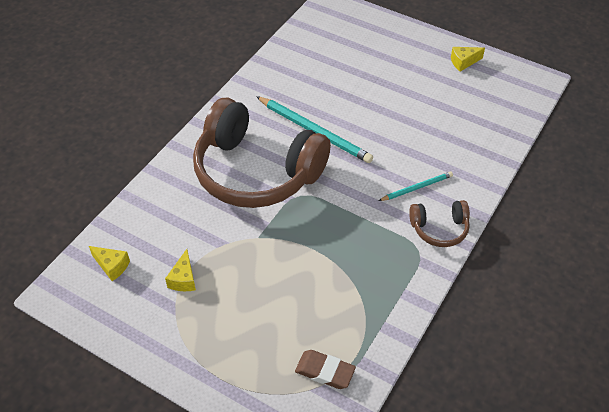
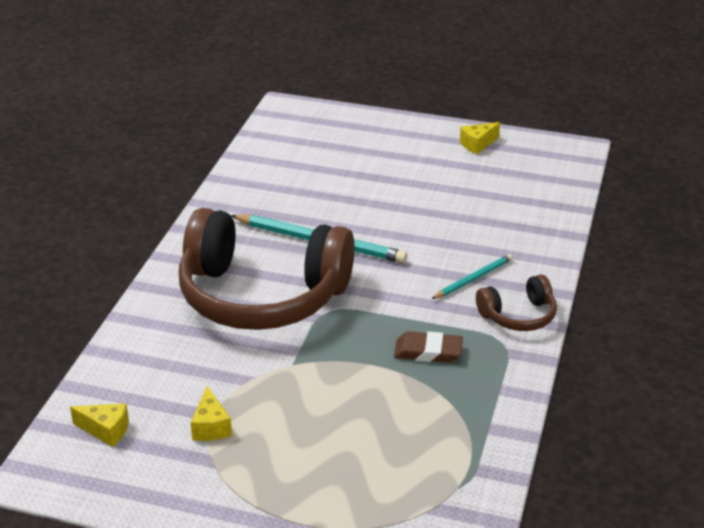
camera: 15 degrees left, 15 degrees down
brown eraser [295,350,356,389] -> brown eraser moved to [394,331,463,363]

